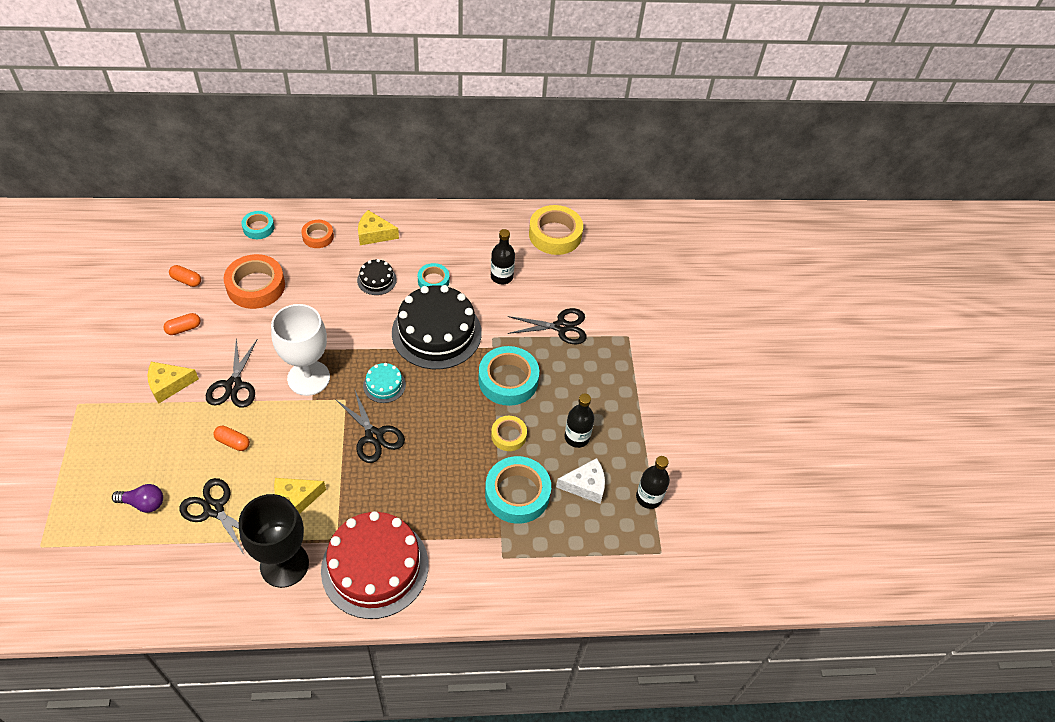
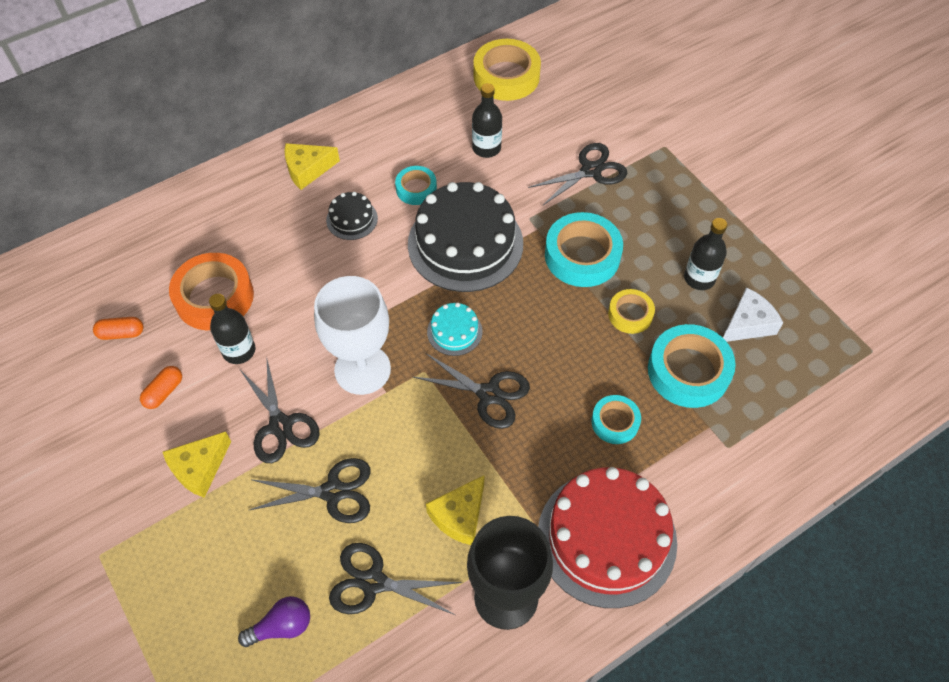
camera: 25 degrees left, 5 degrees up
orange capsule [213,426,250,451] -> black scissors [250,458,371,523]
turquoise tape [241,211,274,239] -> turquoise tape moved to [591,395,641,444]
orange tape [301,220,334,248] -> none
black bottle [636,456,670,509] -> black bottle moved to [209,294,255,364]

